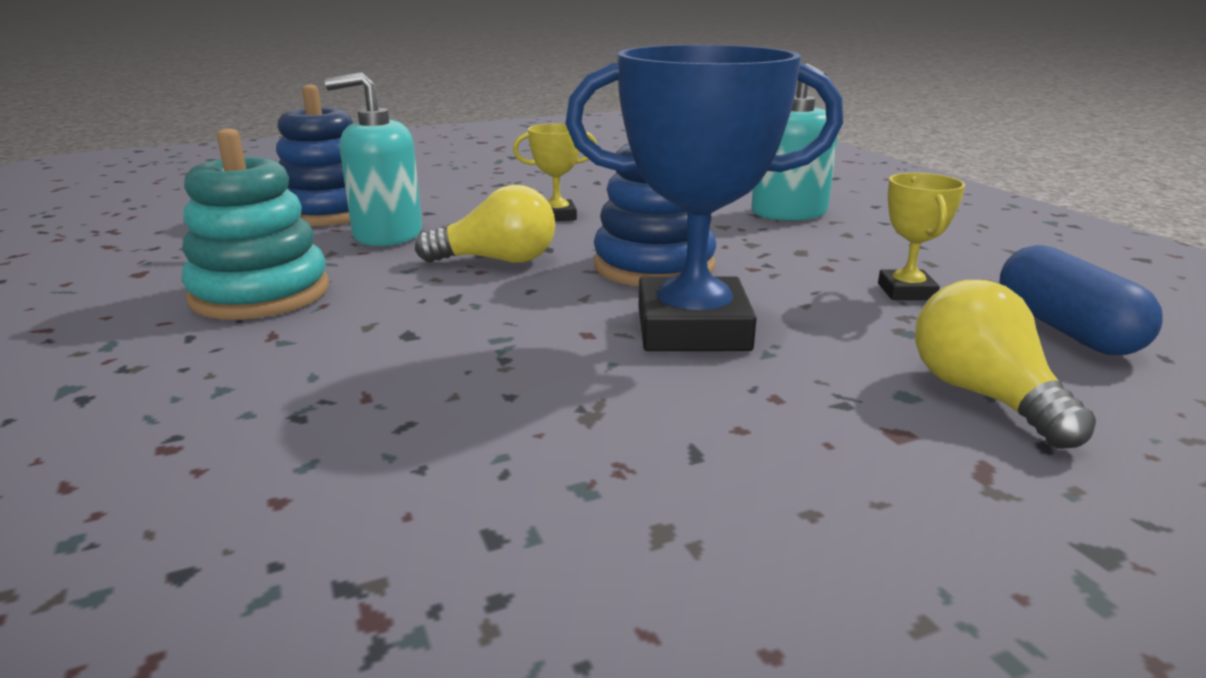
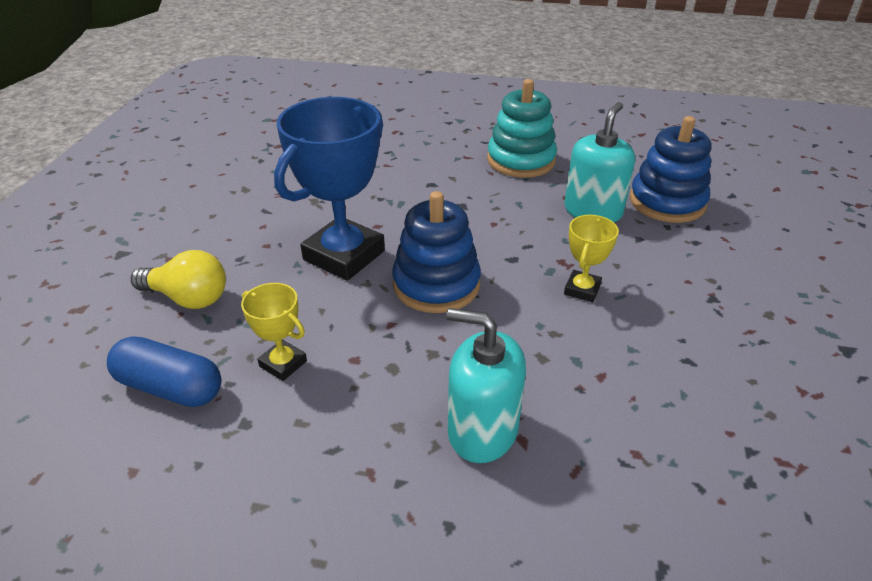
camera: 125 degrees right, 15 degrees up
yellow light bulb [415,185,556,263] -> none

